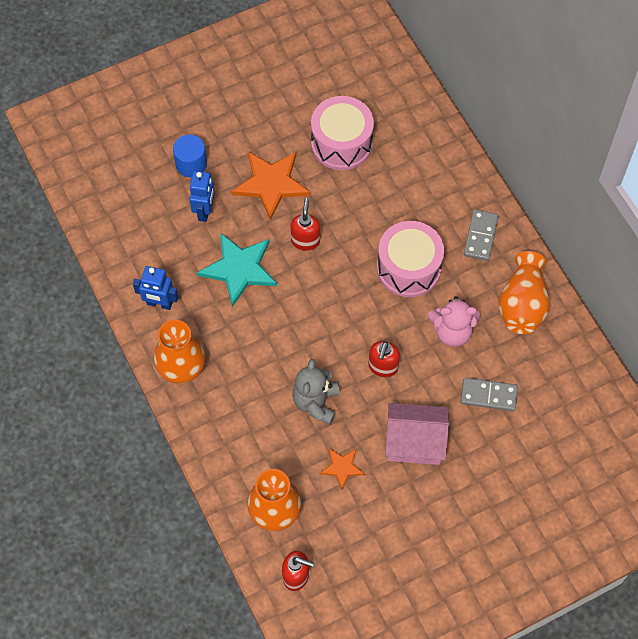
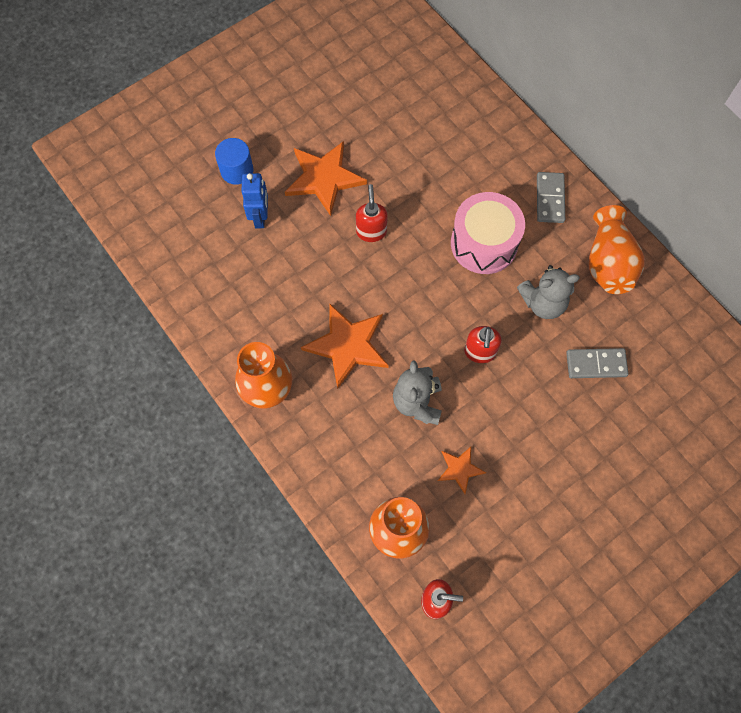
camera: 10 degrees left, 5 degrees up
blue robot [133,266,178,310] -> none
turquoise star [197,233,277,307] -> none
pink drum [311,96,374,170] -> none
pink house [385,403,449,465] -> none
pink teddy bear [428,296,480,347] -> grey teddy bear [517,265,580,319]
none -> orange star [301,304,389,389]

